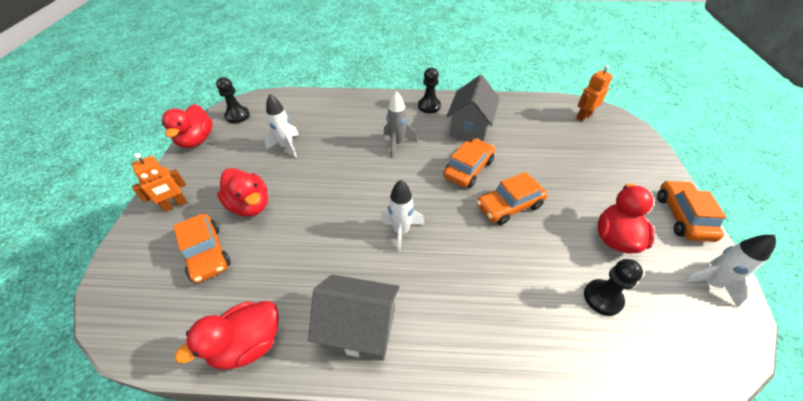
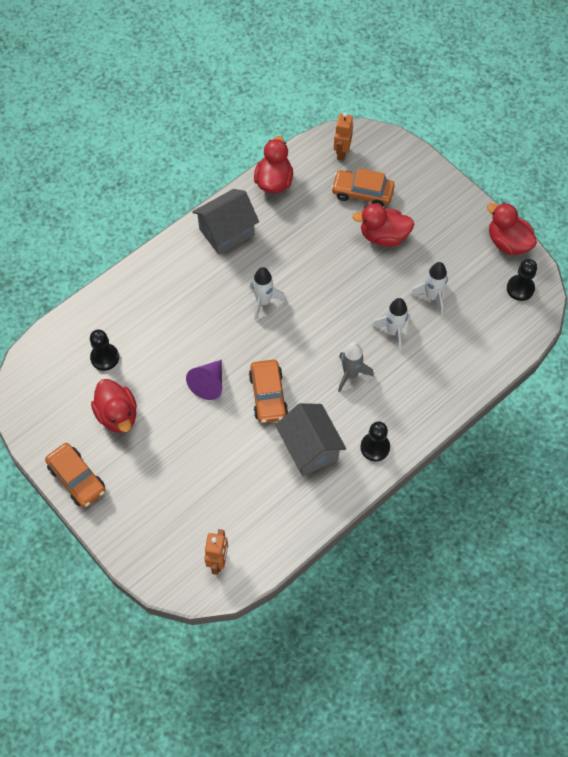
camera: 135 degrees right, 15 degrees up
orange robot [132,153,187,212] -> orange robot moved to [334,113,353,161]
orange car [477,172,548,225] -> purple cone [186,360,222,400]
white rocket [680,235,776,307] -> white rocket moved to [372,298,410,352]

